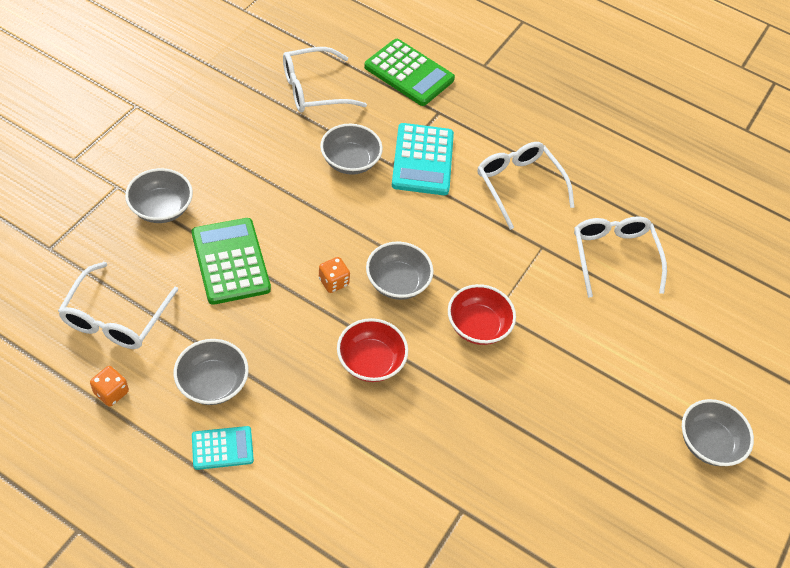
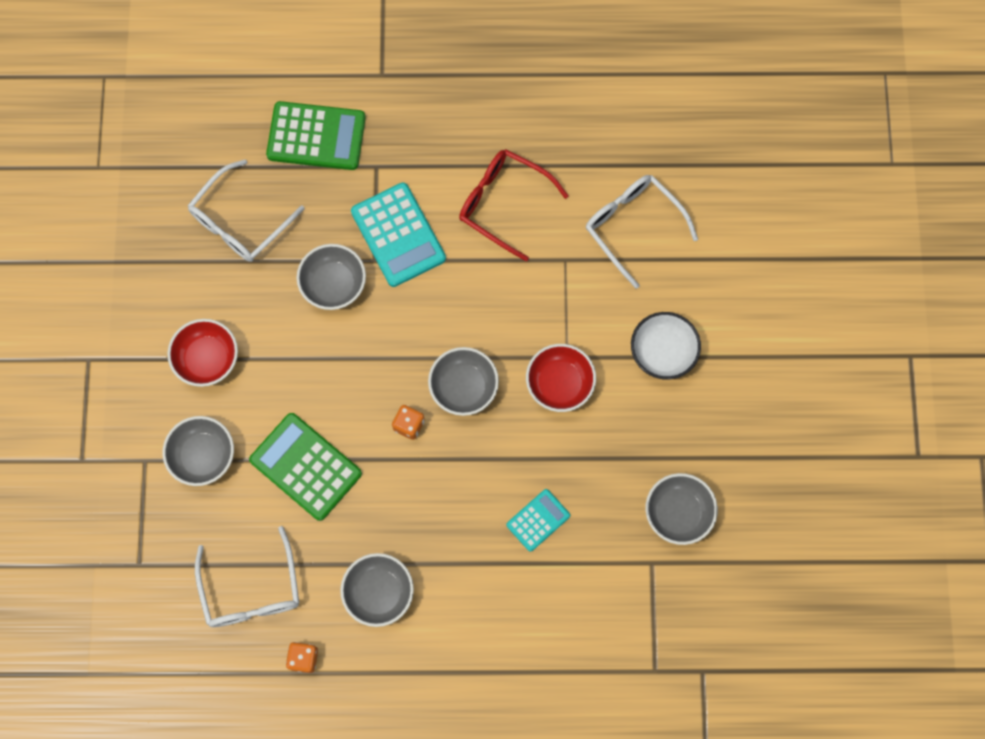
camera: 25 degrees left, 20 degrees up
turquoise calculator [192,426,254,470] -> turquoise calculator moved to [506,489,570,552]
red bowl [337,318,408,382] -> red bowl moved to [167,319,238,387]
white glasses [478,142,574,230] -> red glasses [459,149,569,261]
grey bowl [682,399,754,466] -> grey bowl moved to [646,473,718,545]
none -> white bowl [631,312,701,380]

